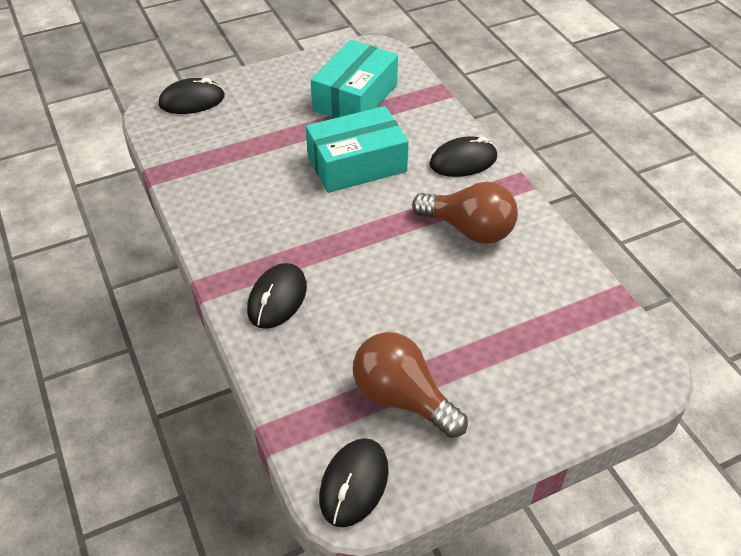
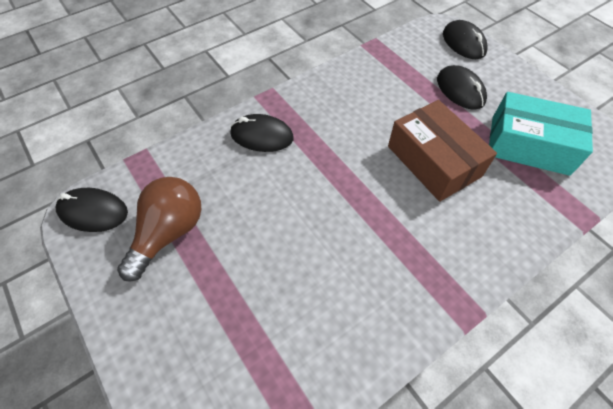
camera: 80 degrees right, 10 degrees up
turquoise box [306,106,409,193] -> brown box [388,100,497,202]
brown light bulb [412,182,518,244] -> none
black mouse [429,136,497,177] -> black mouse moved to [437,65,487,110]

